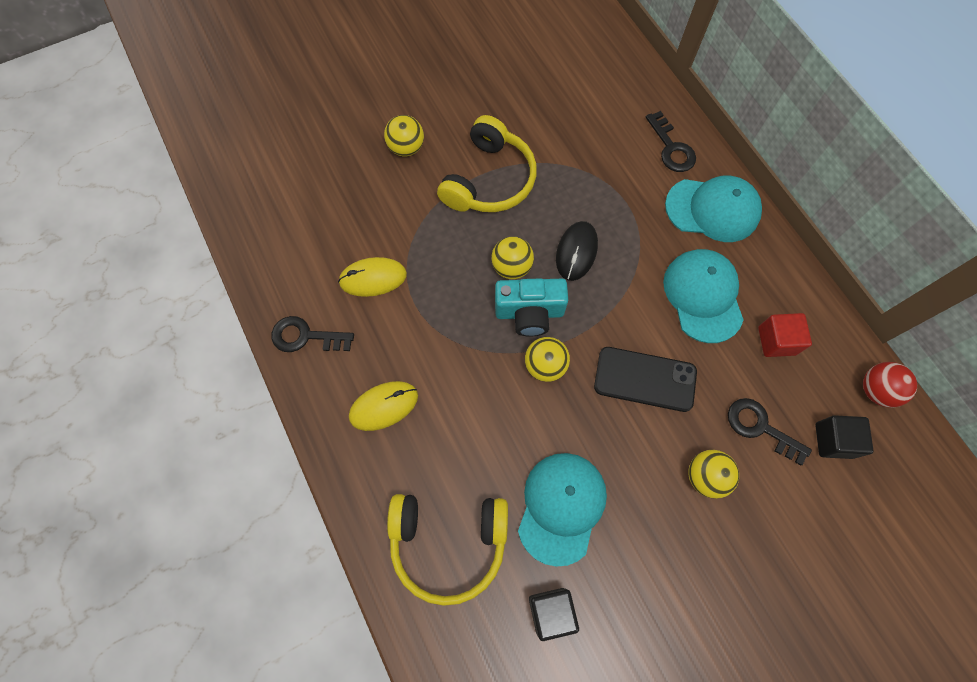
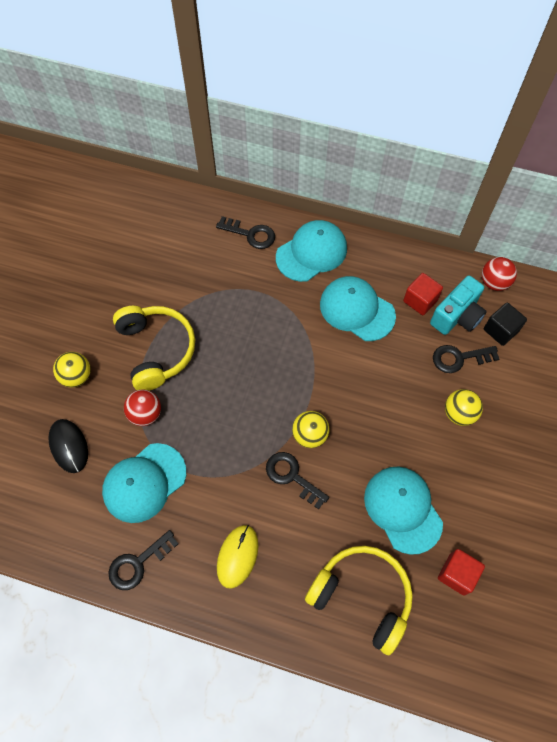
camera: 45 degrees left, 5 degrees down
yellow mouse [338,257,407,297] -> turquoise cap [102,443,186,523]
yellow headphones [387,494,508,606] -> yellow headphones turned 105 degrees counterclockwise [305,546,413,655]
yellow ball [491,236,534,279] -> none
turquoise camera [495,278,568,337] -> turquoise camera moved to [430,276,487,335]
black cube [529,588,579,641] -> red cube [438,549,485,596]
black mouse [556,221,598,281] -> black mouse moved to [48,419,88,473]
black phone [594,347,697,412] -> none
none -> red ball [124,390,161,426]
none -> black key [266,452,329,509]

